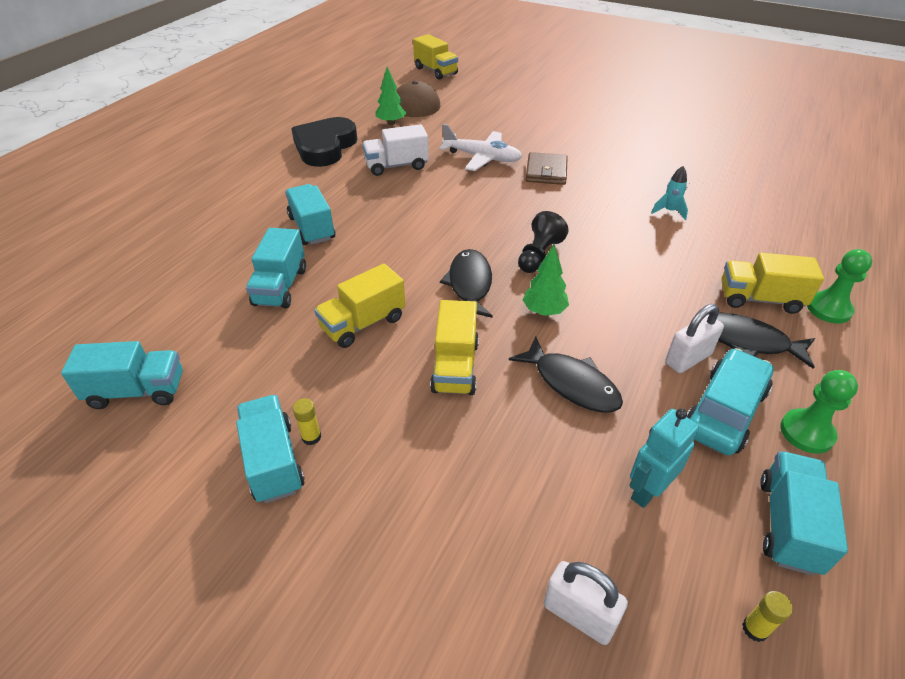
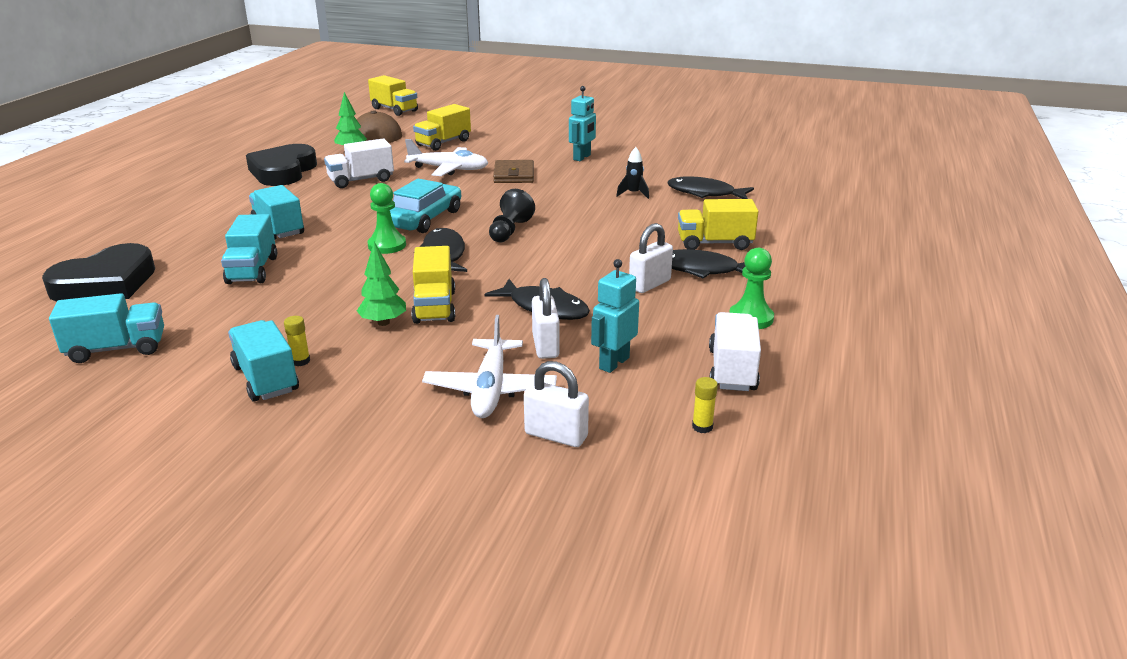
camera: 10 degrees left, 15 degrees down
yellow truck [314,263,405,348] -> yellow truck moved to [413,104,471,151]
green tree [523,244,569,316] -> green tree moved to [357,242,406,326]
turquoise rocket [651,166,688,220] -> black rocket [616,147,649,199]
turquoise car [687,348,774,455] -> turquoise car moved to [390,179,461,233]
turquoise truck [760,451,848,576] -> white truck [709,312,761,391]
green pawn [807,249,872,324] -> green pawn moved to [367,183,406,254]
none -> black heart [42,243,155,302]
none -> white plane [422,315,557,418]
none -> white padlock [532,278,560,359]
none -> turquoise robot [569,86,596,161]
none -> black fish [668,176,754,199]

